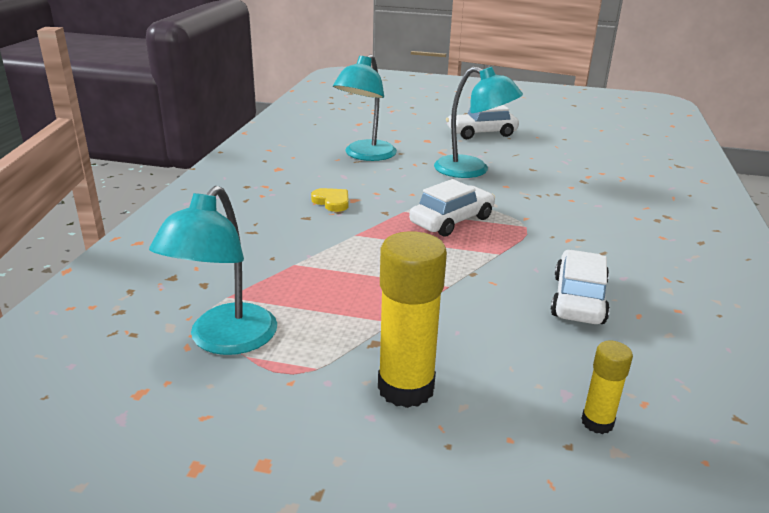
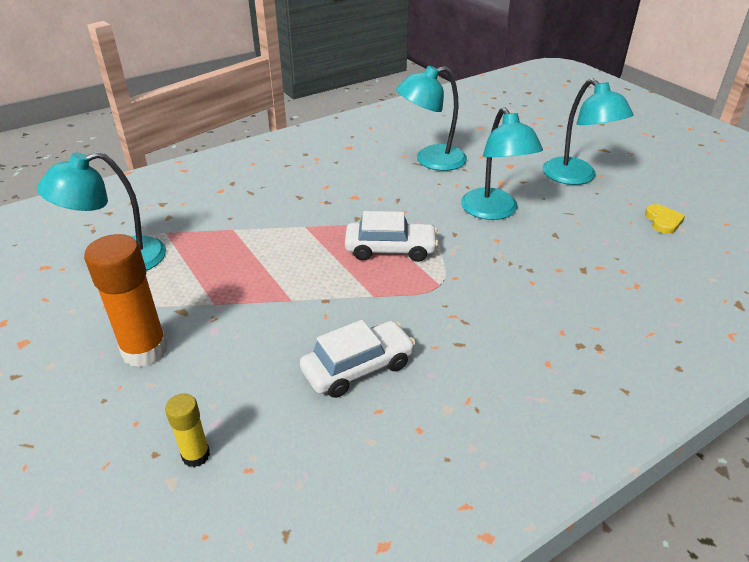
camera: 45 degrees right, 10 degrees up
yellow heart [311,188,349,212] -> yellow heart moved to [645,204,685,234]
yellow glue stick [378,231,447,408] -> orange glue stick [84,234,168,367]
white car [446,105,519,139] -> turquoise lamp [543,78,634,185]

